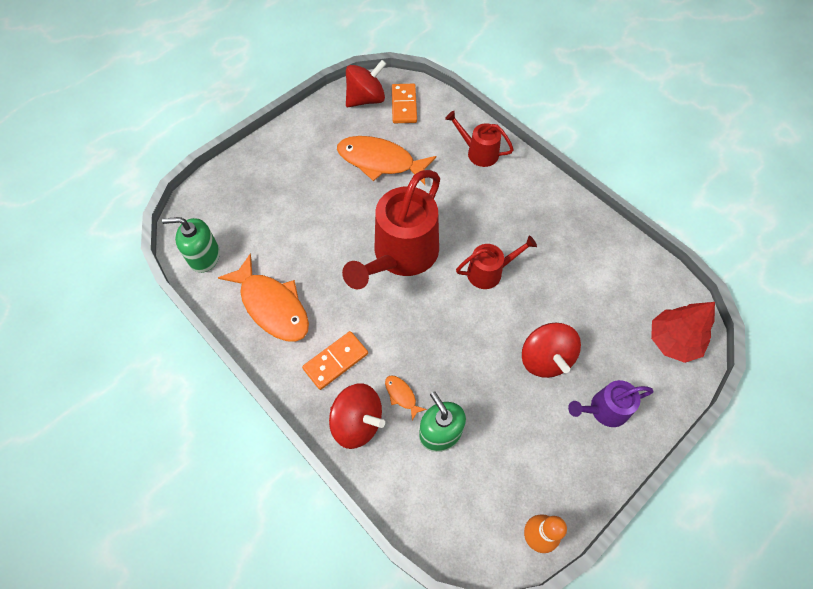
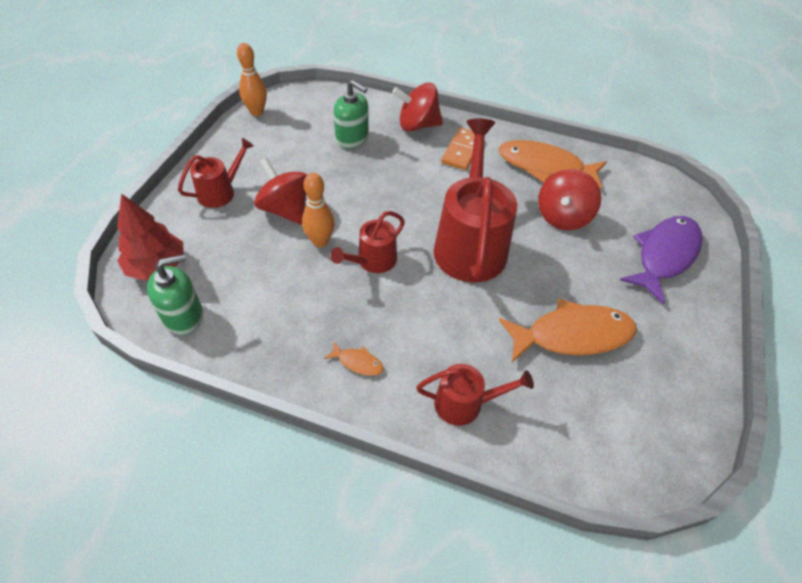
camera: 150 degrees right, 10 degrees down
green soap dispenser [162,217,220,273] -> green soap dispenser moved to [147,254,203,335]
red spinning top [346,60,386,107] -> red spinning top moved to [538,169,601,230]
orange fish [385,375,427,421] -> orange fish moved to [324,341,384,376]
orange domino [392,84,417,123] -> none
purple watering can [568,380,653,427] -> red watering can [178,138,254,208]
none -> orange bowling pin [302,173,335,247]
none -> purple fish [620,216,703,304]

